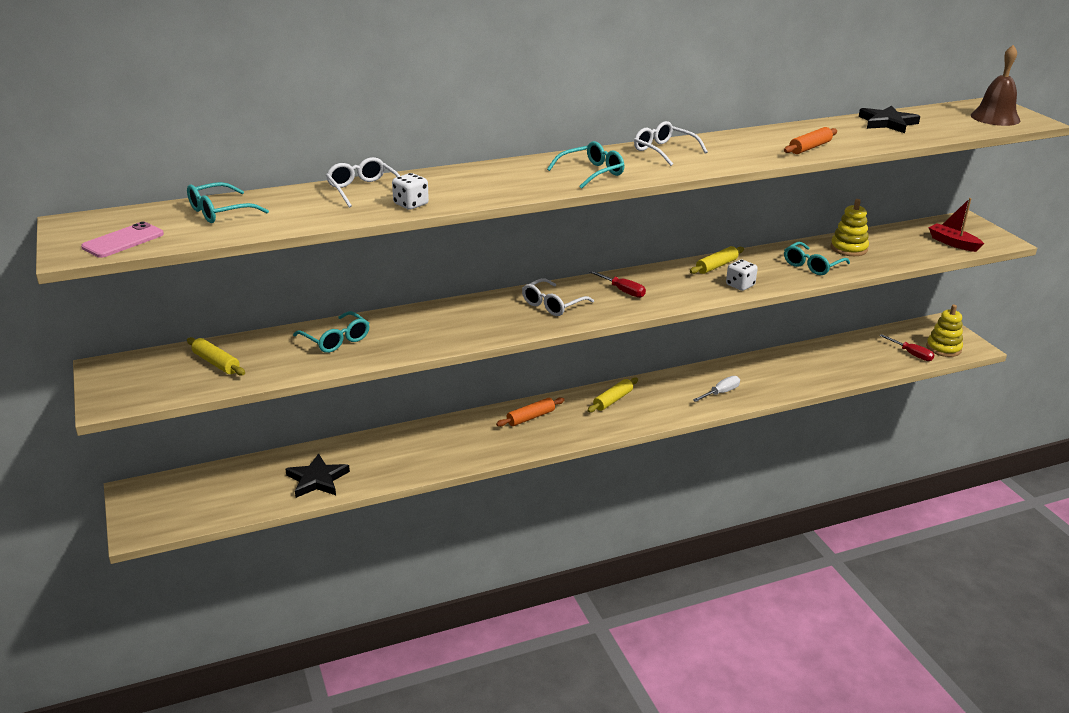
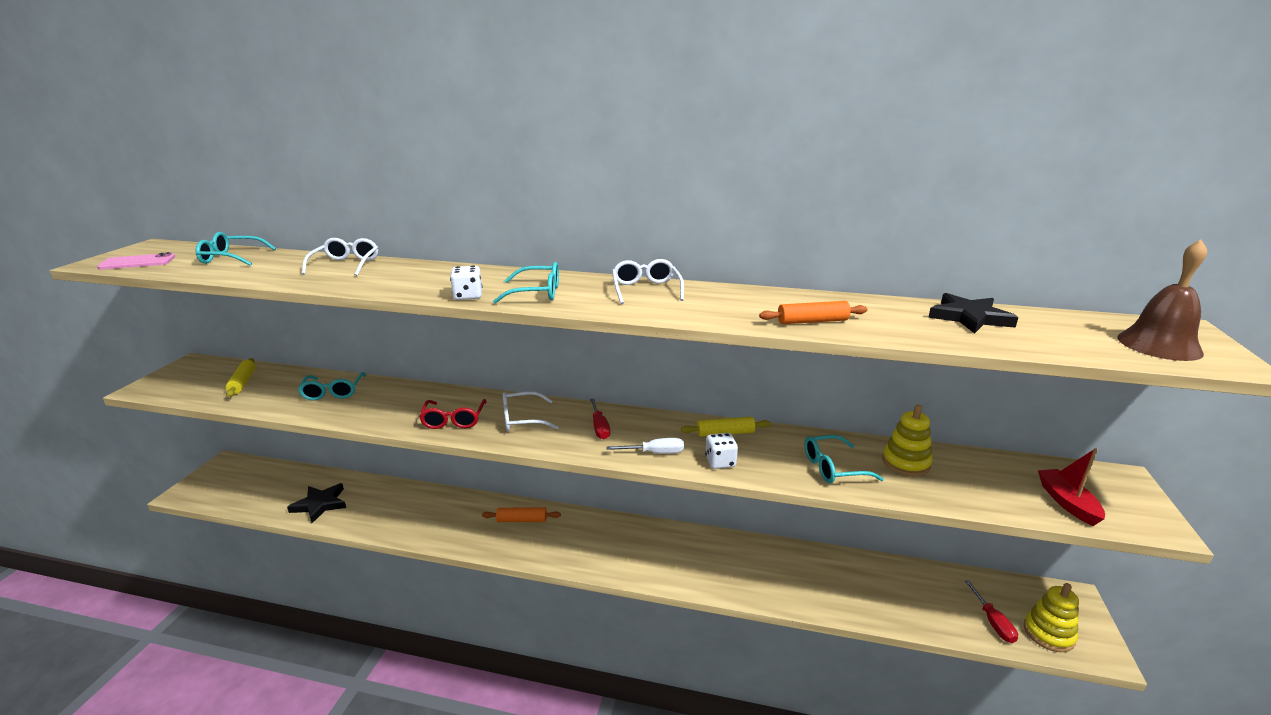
camera: 35 degrees right, 5 degrees down
white dice [392,173,429,210] -> white dice moved to [450,266,482,300]
yellow rolling pin [588,377,638,412] -> none
white screwdriver [693,376,740,402] -> white screwdriver moved to [606,438,684,453]
none -> red glasses [419,399,487,429]

